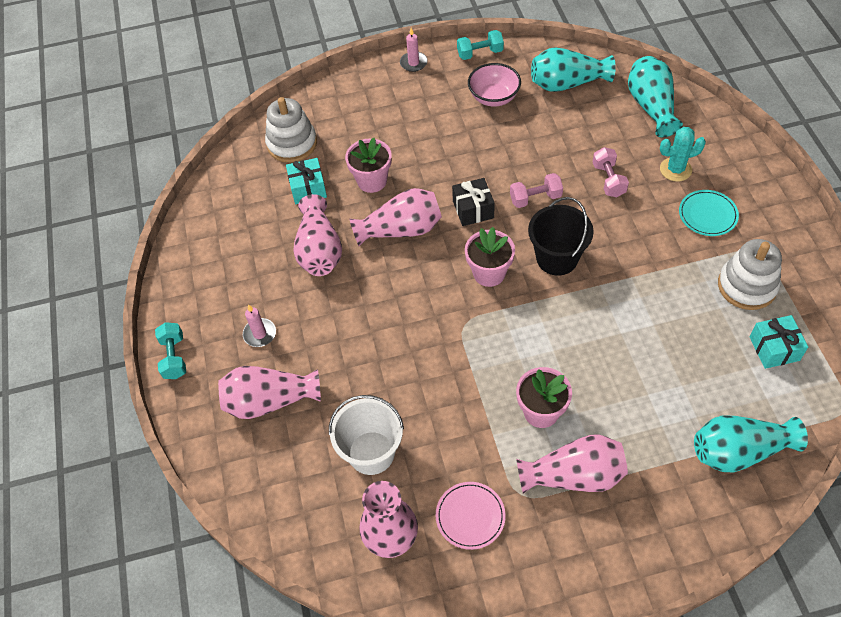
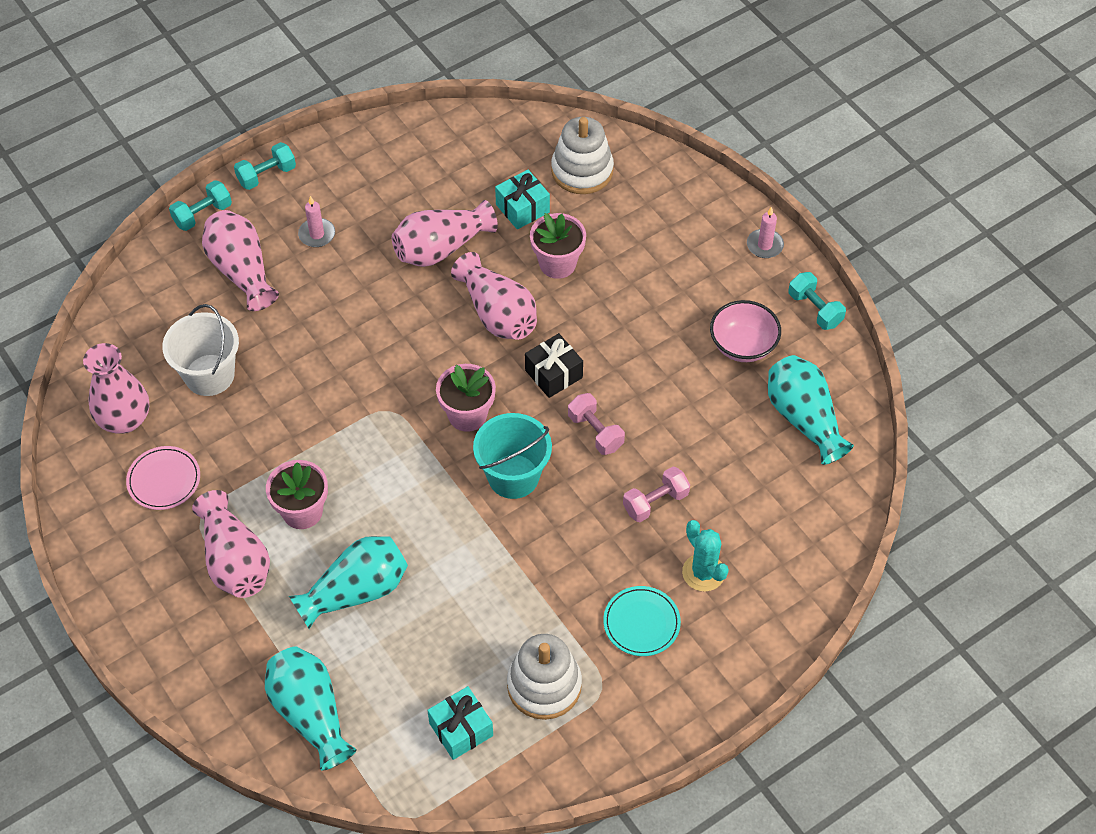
camera: 65 degrees right, 0 degrees up
black bucket [528,197,594,276] -> turquoise bucket [473,413,552,499]
turquoise vase [628,56,683,137] -> turquoise vase moved to [289,536,408,629]
none -> turquoise dumbbell [169,180,232,231]

